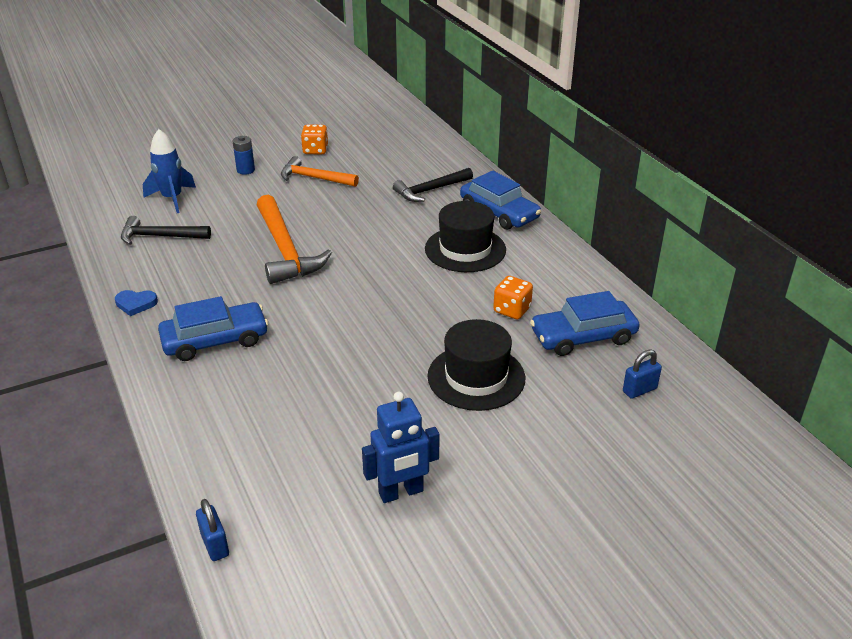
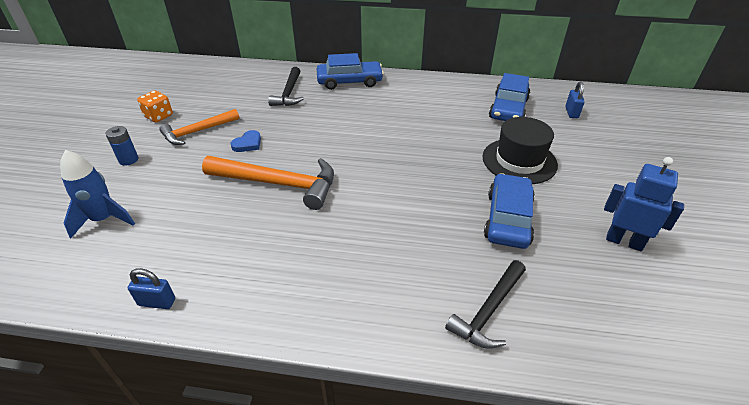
camera: 55 degrees left, 5 degrees up
blue heart [115,290,158,316] -> blue heart moved to [230,130,261,152]
black hammer [121,216,211,245] -> black hammer moved to [445,260,526,349]
blue car [158,296,268,361] -> blue car moved to [484,173,535,249]
blue padlock [196,499,229,561] -> blue padlock moved to [127,268,175,309]
blue robot [362,392,440,503] -> blue robot turned 75 degrees counterclockwise [604,157,684,252]
black hat [425,201,506,272] -> none
orange dice [493,276,533,319] -> none

